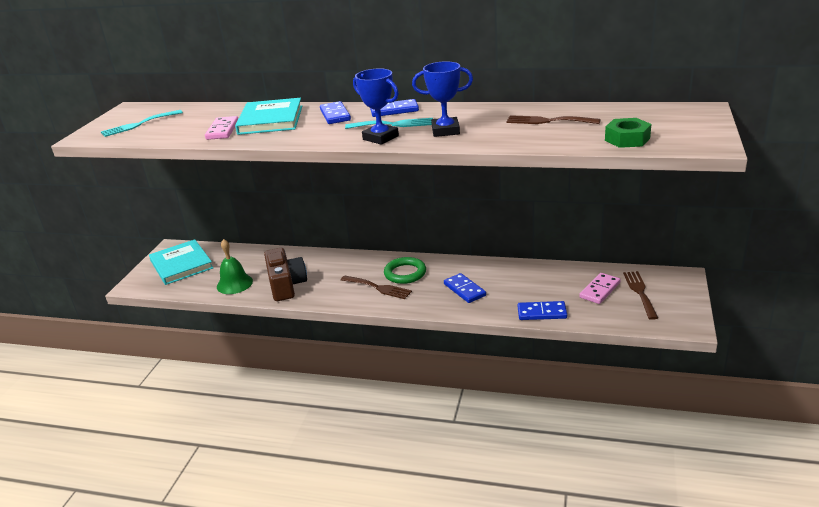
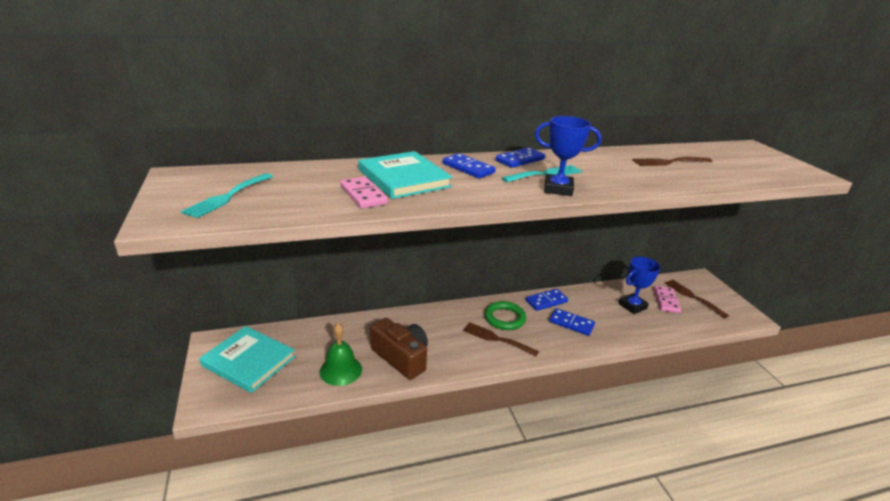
camera: 35 degrees left, 0 degrees up
brown fork [341,276,412,299] -> brown fork turned 150 degrees counterclockwise [463,322,539,357]
blue trophy [412,61,473,137] -> blue trophy moved to [619,257,661,314]
blue domino [518,301,567,320] -> blue domino moved to [526,289,568,311]
green nut [605,118,651,148] -> none

